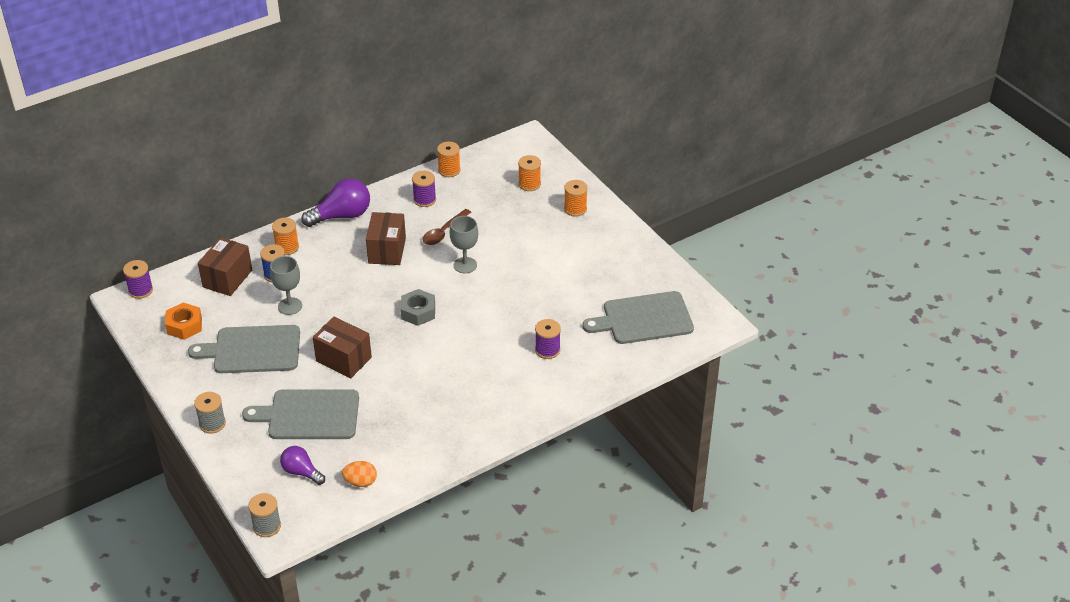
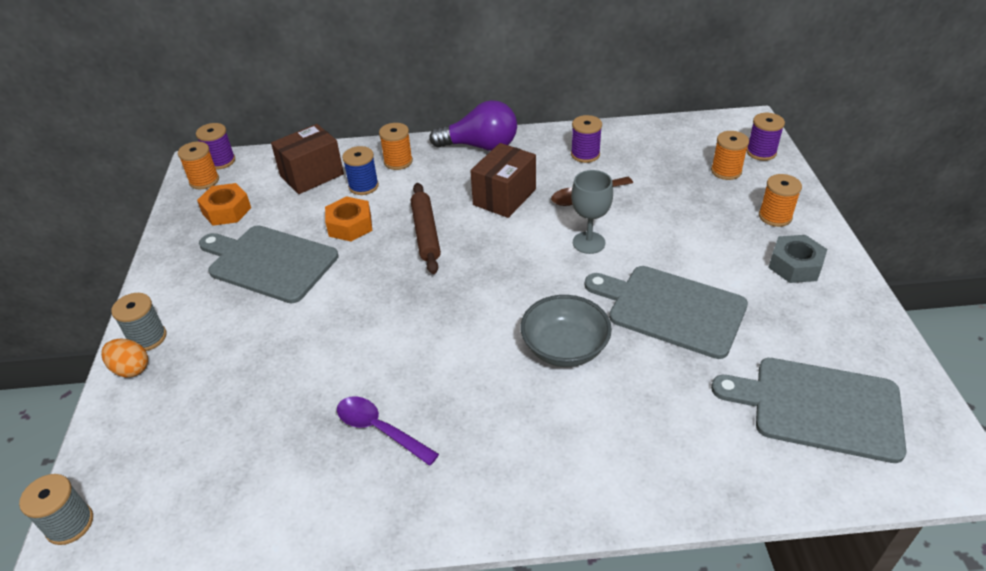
camera: 30 degrees right, 0 degrees up
grey cutting board [242,389,359,439] -> grey cutting board moved to [584,266,748,359]
grey goblet [270,256,302,315] -> orange nut [325,196,372,242]
purple light bulb [280,446,325,485] -> none
brown box [313,317,372,378] -> none
orange egg [342,461,377,487] -> orange egg moved to [101,339,148,377]
grey nut [401,289,435,326] -> grey nut moved to [768,235,827,283]
orange spool [437,142,461,177] -> orange spool moved to [178,142,219,189]
purple spool [535,319,561,359] -> purple spool moved to [746,113,785,161]
none -> purple spoon [337,396,439,466]
none -> brown rolling pin [411,183,441,274]
none -> grey bowl [520,295,612,367]

